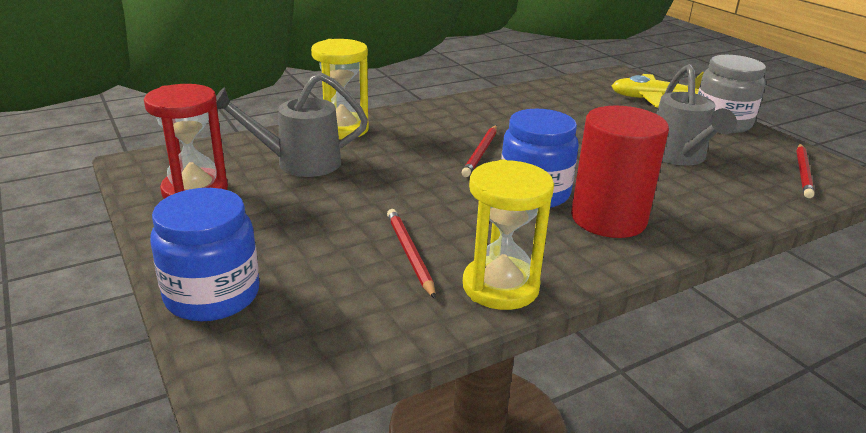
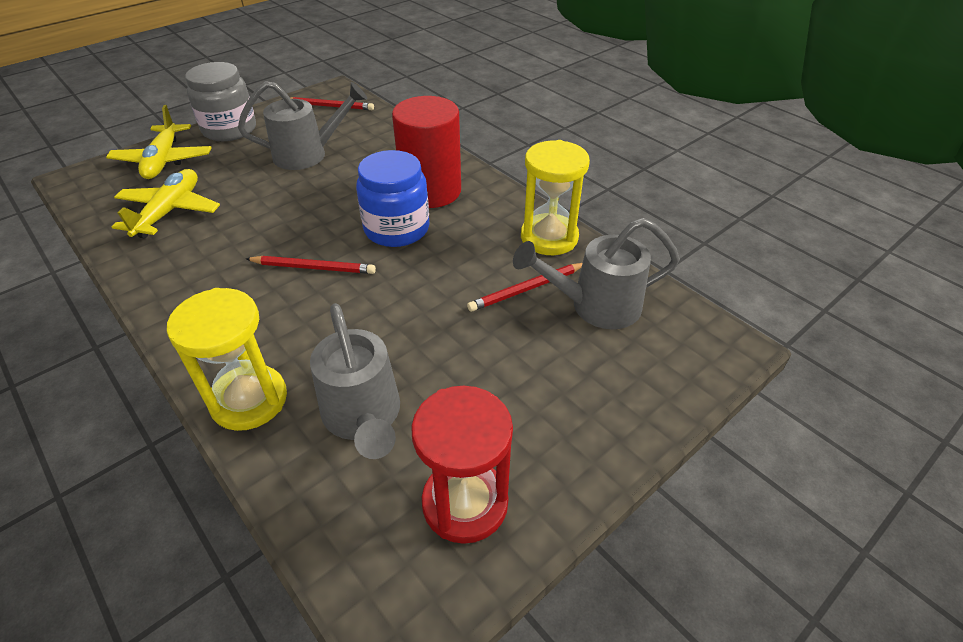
camera: 100 degrees left, 15 degrees up
blue jar [150,188,259,321] -> none
none -> yellow plane [112,169,220,239]
none -> grey watering can [513,218,680,329]

